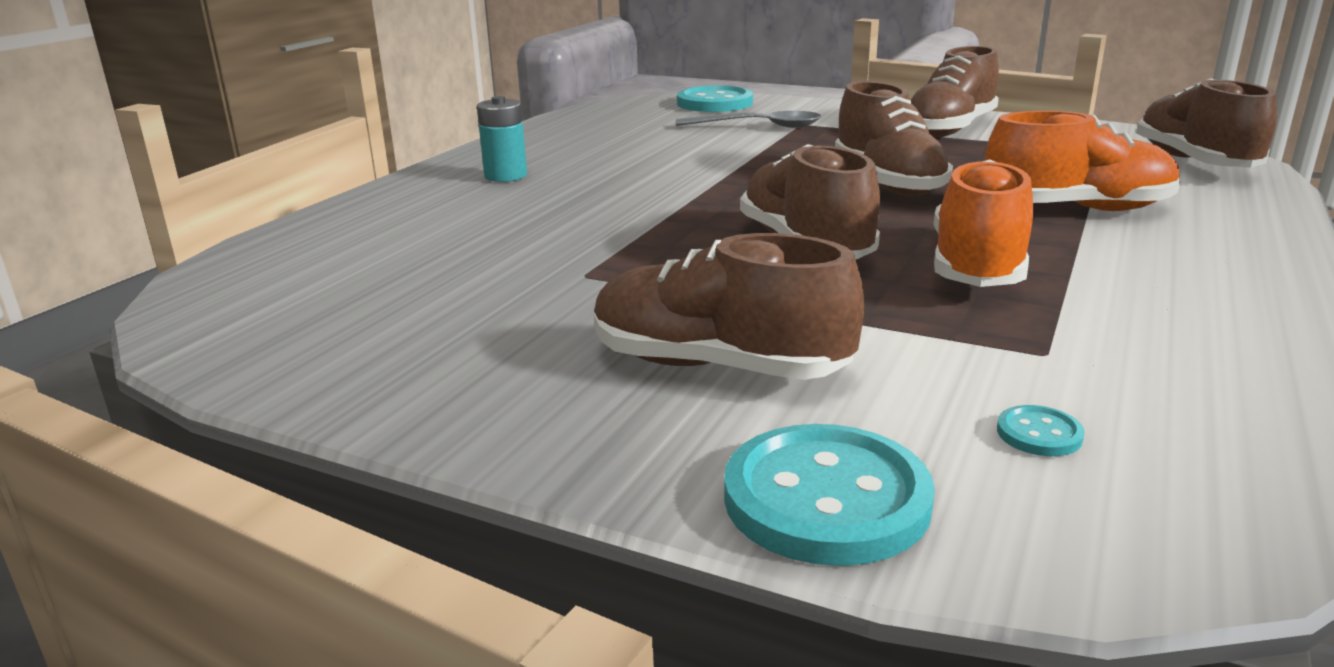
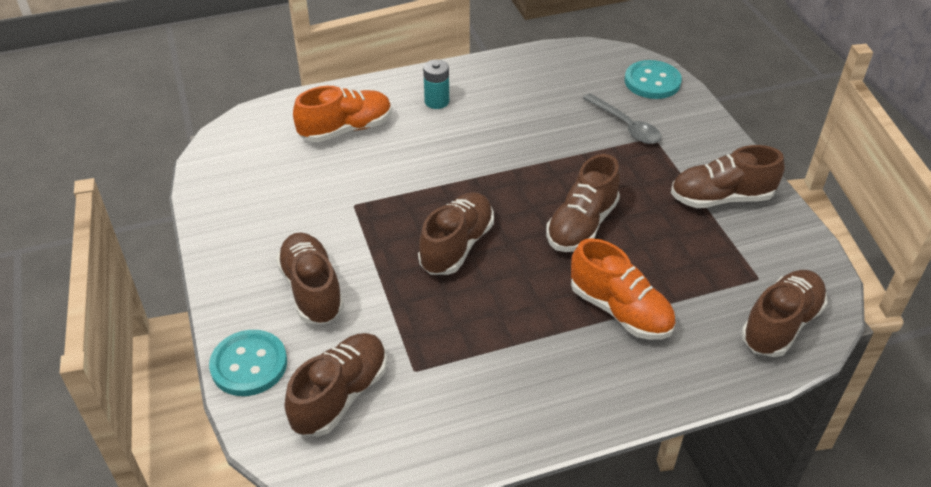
camera: 45 degrees right, 20 degrees up
orange shoe [933,160,1033,287] -> orange shoe moved to [293,86,392,142]
turquoise button [997,405,1085,456] -> brown shoe [285,333,387,437]

